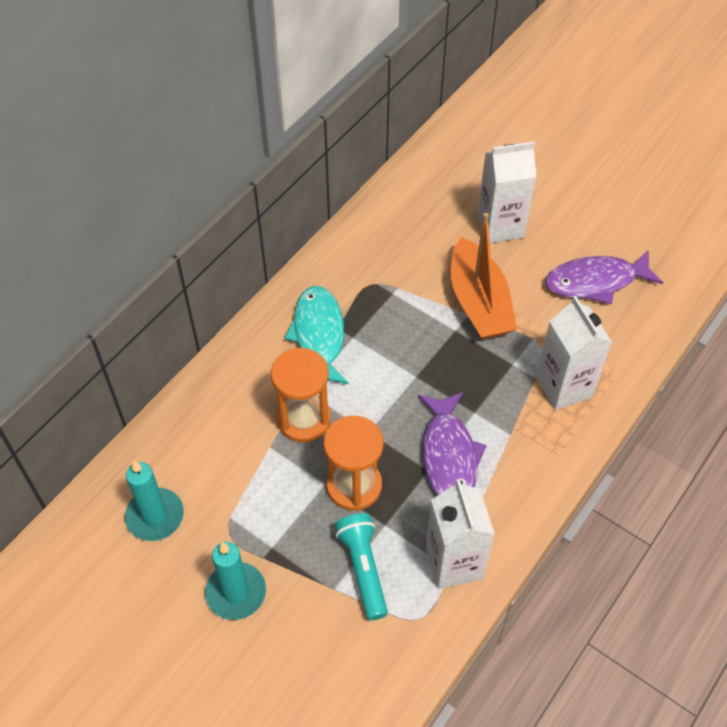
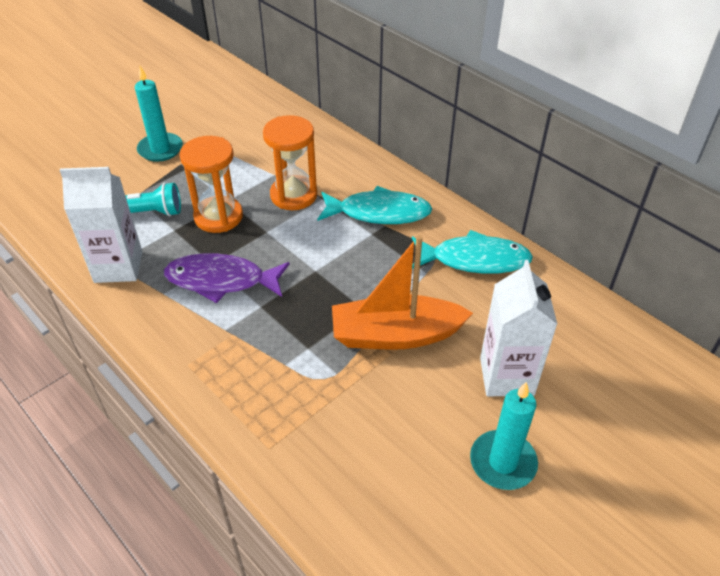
camera: 100 degrees right, 10 degrees down
turquoise candle [125,460,184,541] -> turquoise candle moved to [470,382,538,490]
white carton [536,296,612,410] -> none
purple fish [545,250,663,304] -> none
none -> turquoise fish [412,230,533,274]

